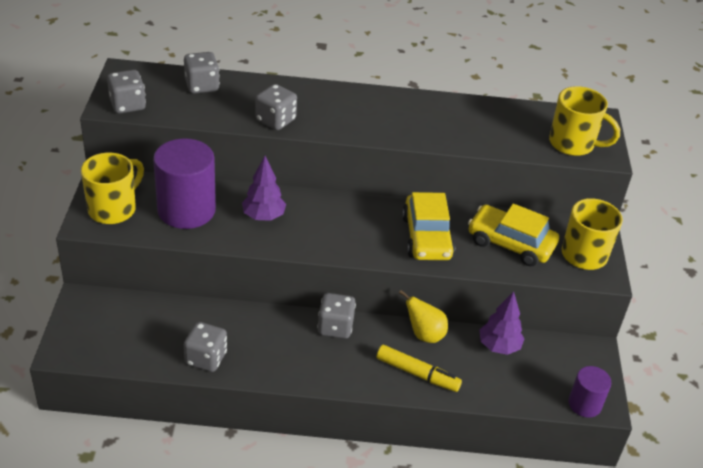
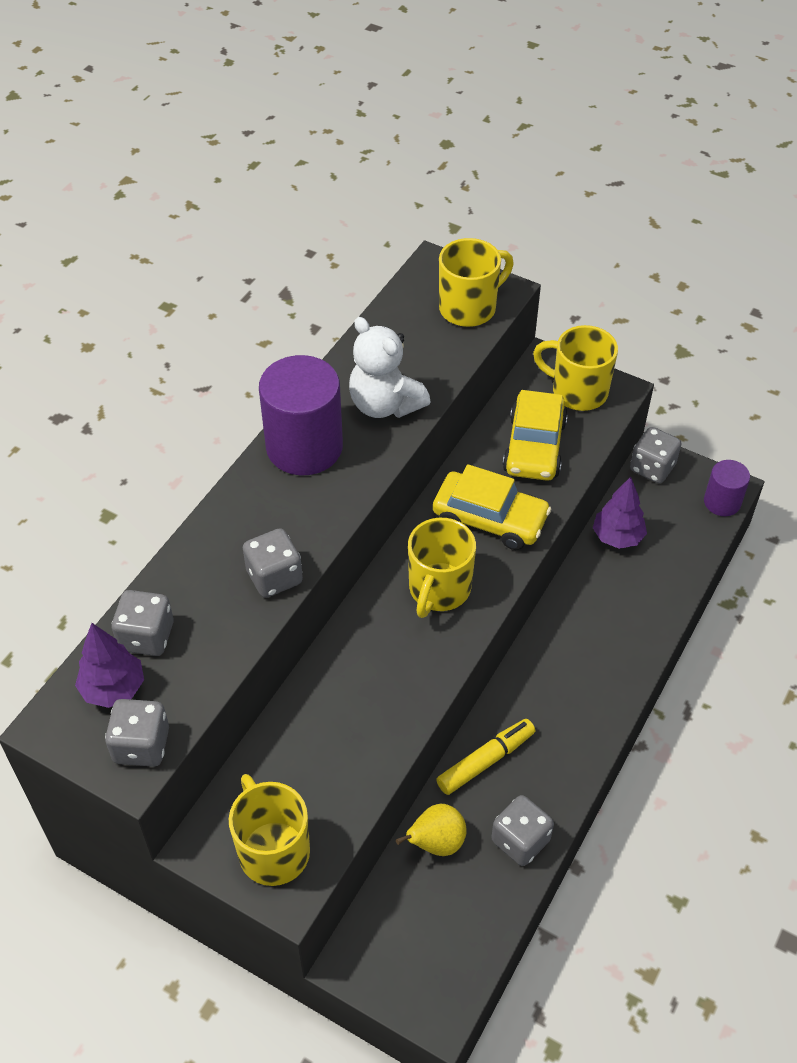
camera: 60 degrees left, 10 degrees up
purple cylinder [153,138,216,229] -> purple cylinder moved to [259,355,343,475]
purple tree [242,156,286,221] -> purple tree moved to [75,623,144,708]
grey dice [317,293,356,339] -> grey dice moved to [630,427,681,483]
yellow marker [377,345,462,392] -> yellow marker moved to [436,719,535,795]
yellow pear [399,290,448,343] -> yellow pear moved to [396,804,466,856]
yellow car [468,204,559,266] -> yellow car turned 45 degrees counterclockwise [502,390,568,481]
none -> white teddy bear [349,317,431,418]
none -> yellow mug [408,518,476,618]

